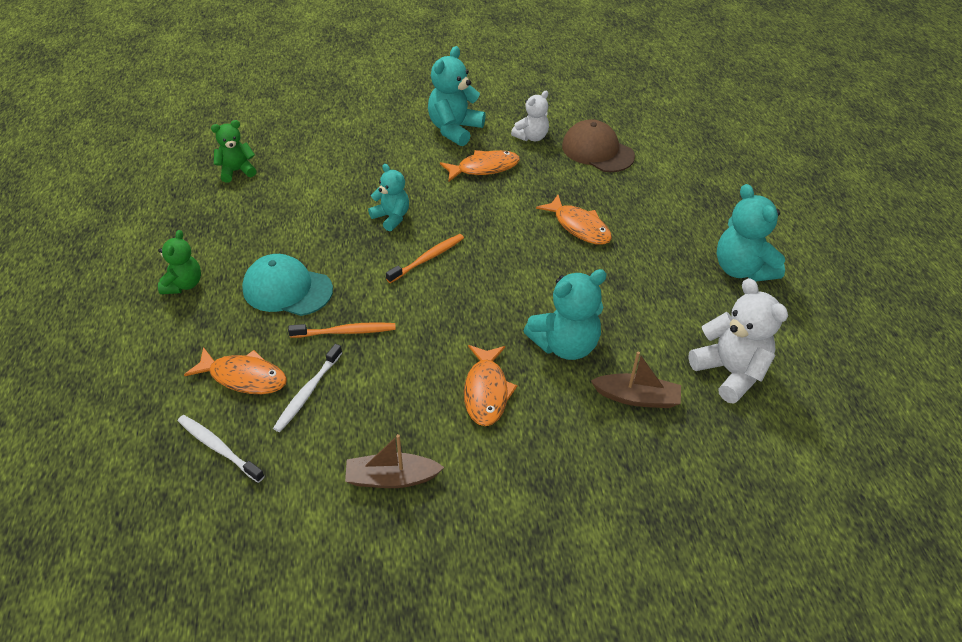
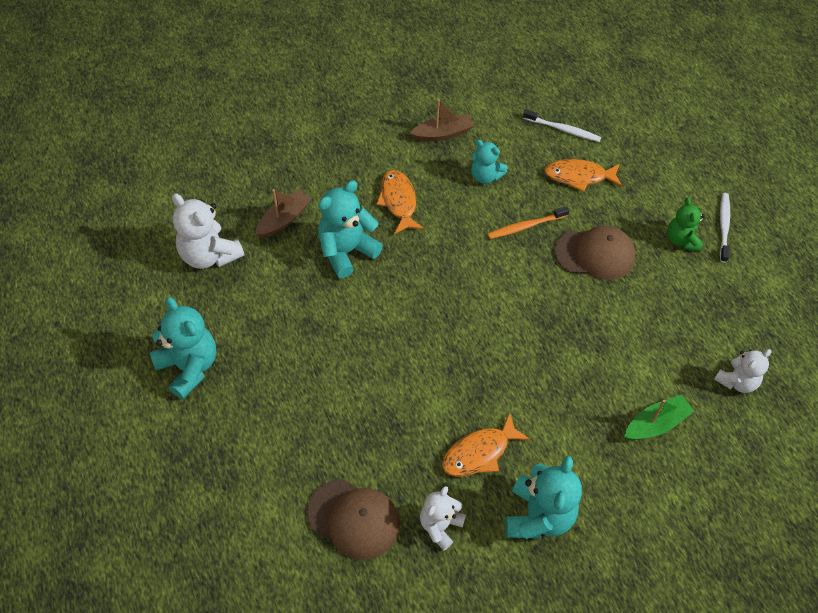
camera: 165 degrees right, 10 degrees up
green teddy bear [211,120,257,183] -> white teddy bear [714,349,771,393]
turquoise cap [242,254,333,316] -> brown cap [554,226,635,280]
white toothbrush [273,344,343,432] -> white toothbrush moved to [720,193,730,263]
turquoise teddy bear [368,164,409,231] -> turquoise teddy bear moved to [471,140,508,184]
orange toothbrush [386,234,464,283] -> none
orange fish [536,195,612,245] -> none
brown boat [591,351,681,408] -> brown boat turned 135 degrees clockwise [256,189,312,238]
none -> green boat [624,395,694,440]

